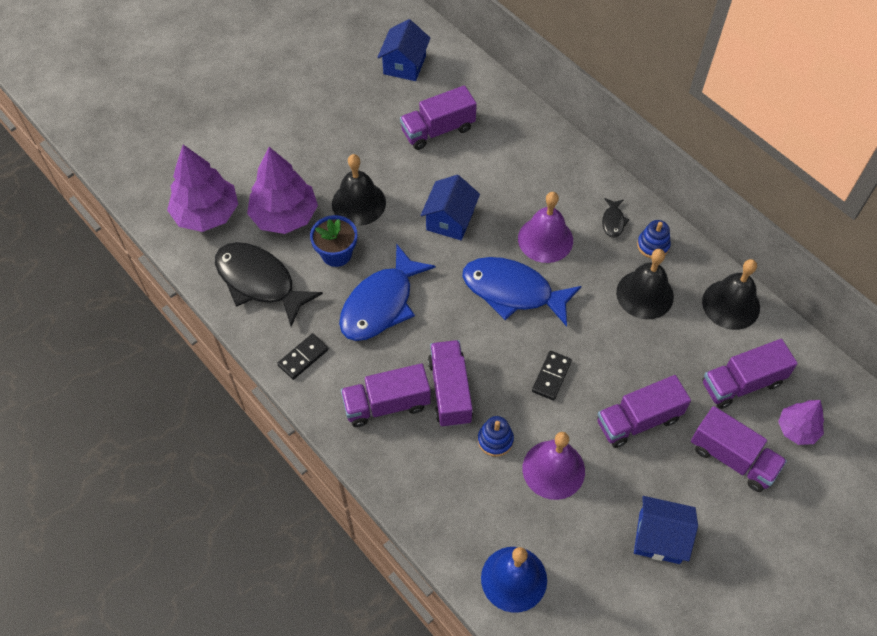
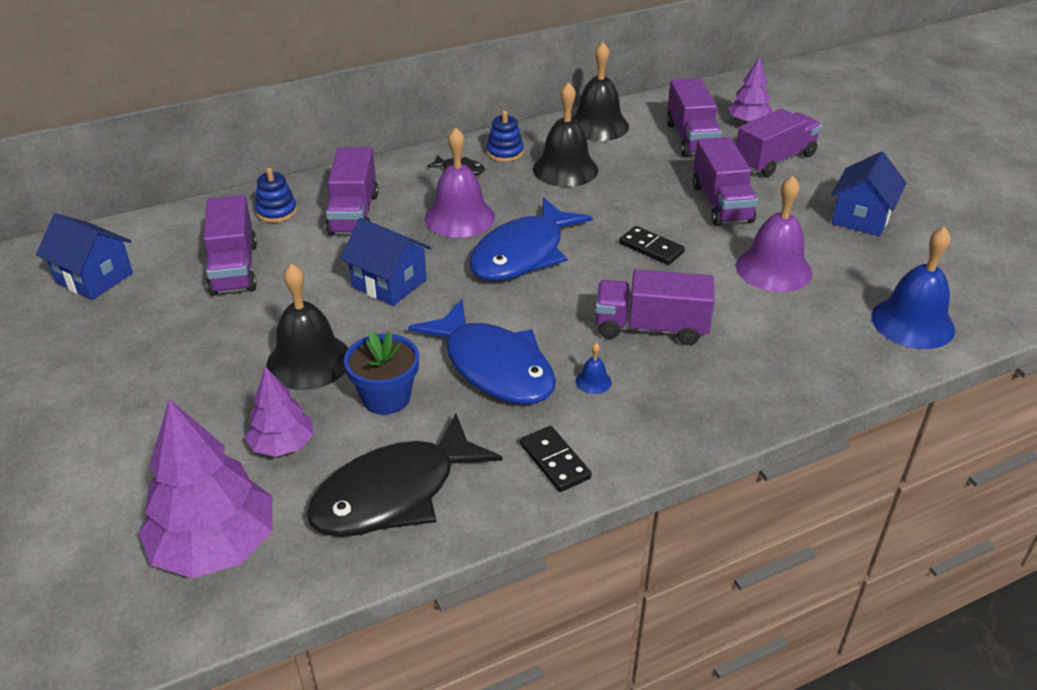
camera: 75 degrees left, 20 degrees down
purple tree [247,147,318,234] -> purple tree [245,367,313,457], size x0.57
purple truck [341,363,431,427] -> purple truck moved to [326,147,378,236]
blue stacking toy [478,416,514,457] -> blue stacking toy moved to [255,168,297,223]
none -> blue bell [576,343,612,394]

